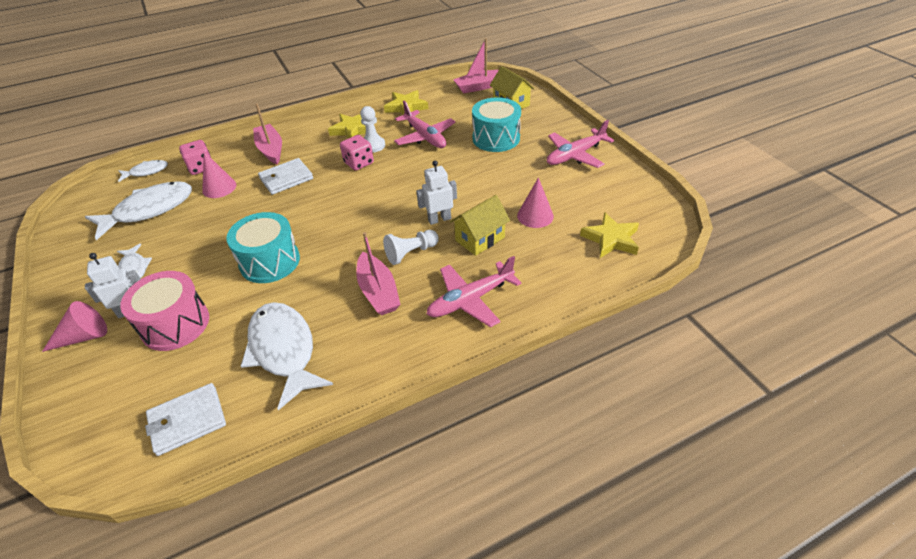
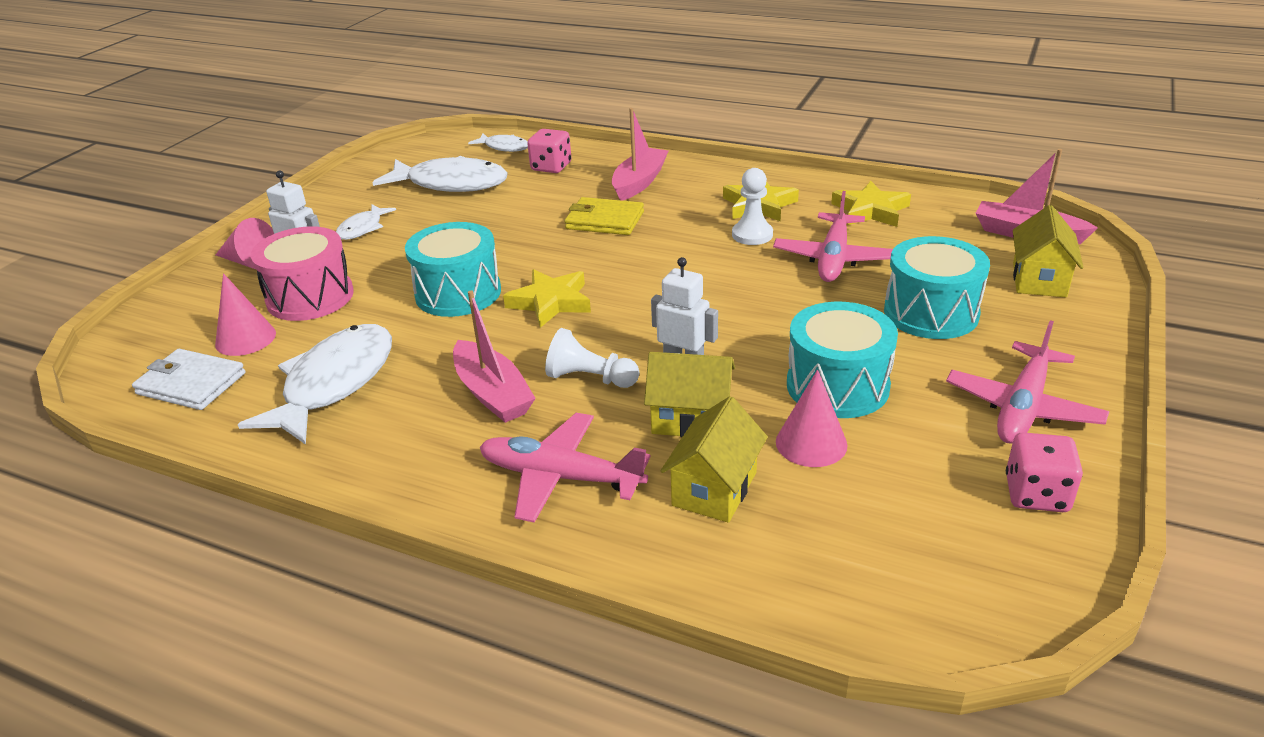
camera: 50 degrees right, 10 degrees down
pink cone [202,152,236,198] -> pink cone moved to [215,273,276,356]
white wallet [258,158,313,195] -> yellow wallet [565,197,644,235]
pink dice [340,135,374,171] -> pink dice moved to [1006,432,1083,512]
pink boat [356,232,401,315] -> pink boat turned 60 degrees counterclockwise [453,290,536,423]
pink plane [547,120,614,168] -> pink plane turned 75 degrees counterclockwise [946,320,1109,444]
yellow star [580,212,639,258] -> yellow star moved to [503,269,591,328]
none -> yellow house [660,396,768,523]
none -> turquoise drum [787,302,898,418]

